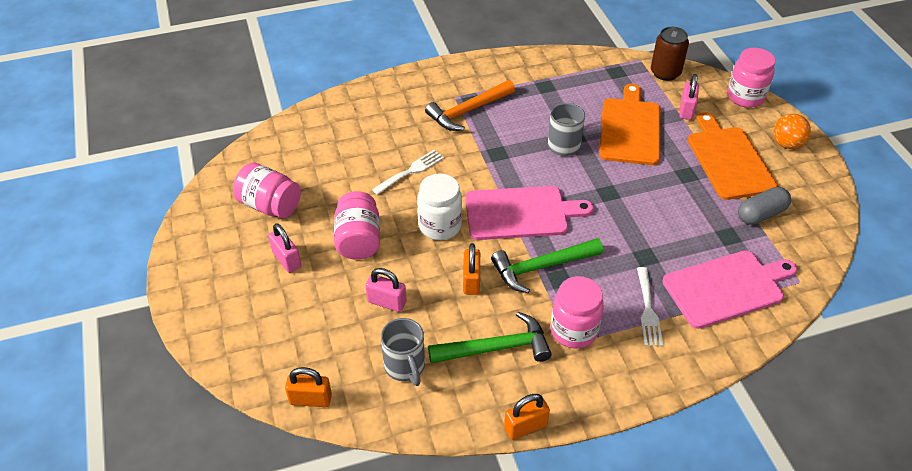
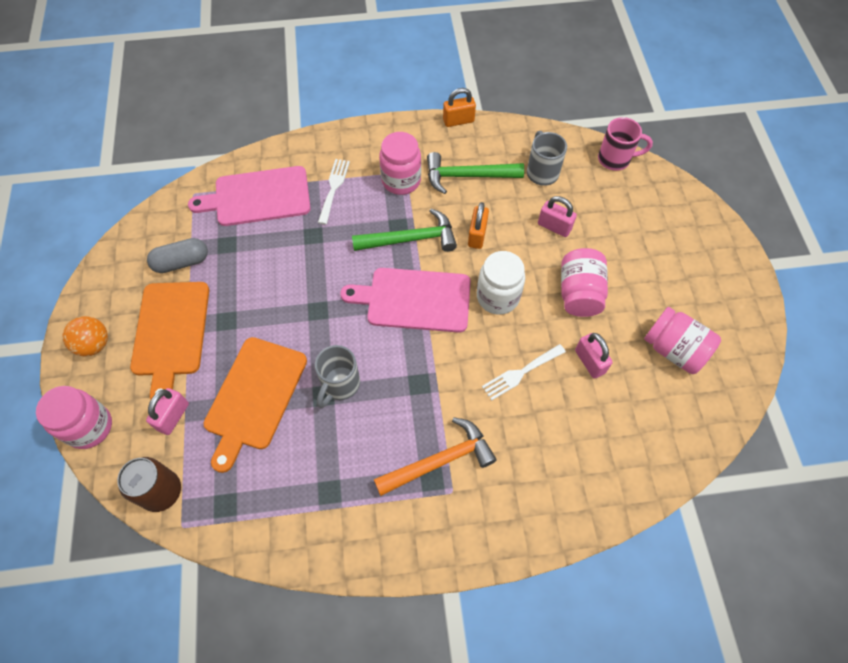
camera: 170 degrees left, 15 degrees up
pink padlock [268,223,301,273] -> pink padlock moved to [575,333,613,379]
orange padlock [285,367,332,407] -> pink mug [598,117,653,171]

